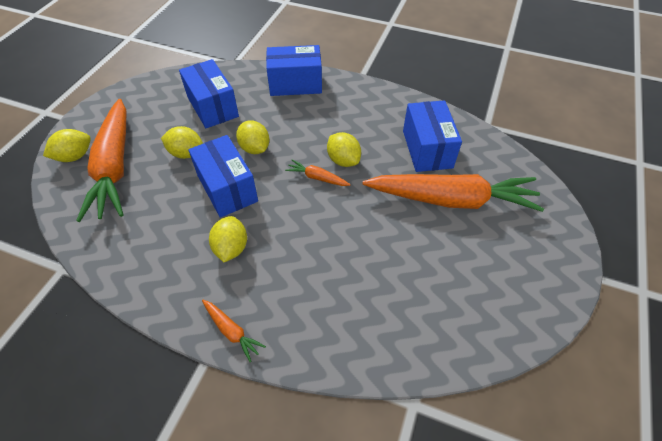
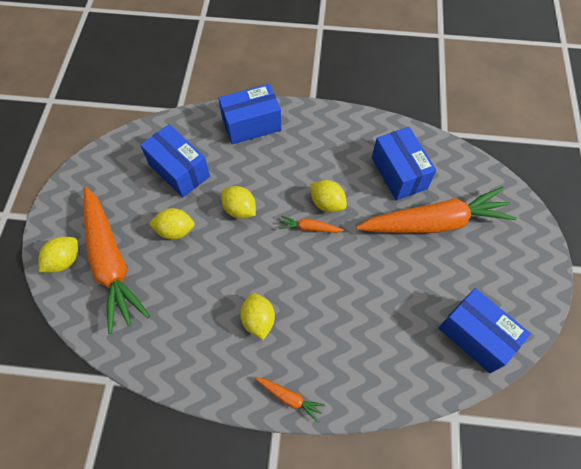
camera: 15 degrees left, 10 degrees up
blue box [188,135,258,218] -> blue box moved to [438,288,531,373]

